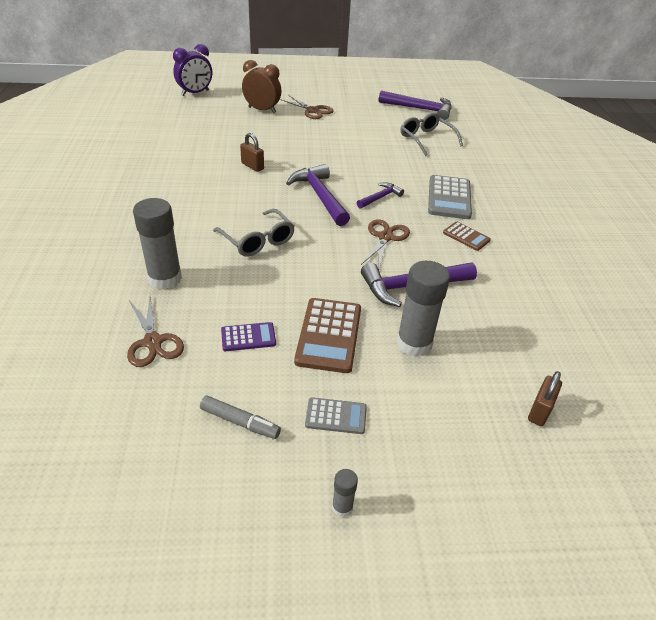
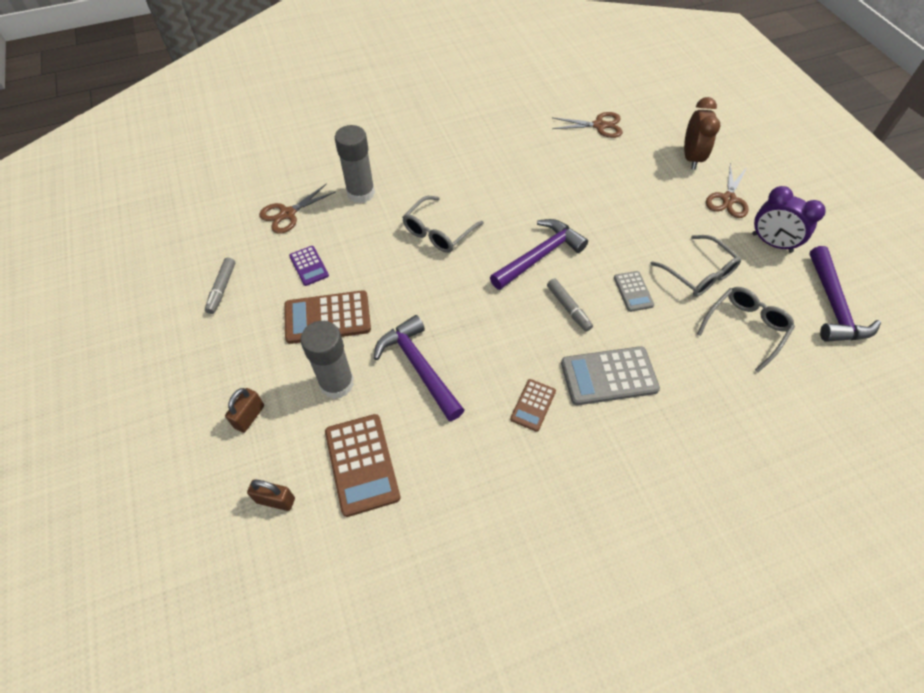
camera: 75 degrees right, 15 degrees up
purple clock [173,44,212,96] -> purple clock moved to [752,186,825,253]
brown padlock [240,133,264,172] -> brown padlock moved to [225,388,264,433]
grey calculator [305,397,367,434] -> grey calculator moved to [614,271,654,312]
grey glue stick [332,469,358,517] -> none
purple hammer [357,182,404,209] -> grey marker [547,279,593,332]
brown scissors [361,219,410,269] -> brown scissors moved to [552,112,623,138]
none -> brown calculator [325,414,400,517]
none -> grey glasses [650,235,741,297]

